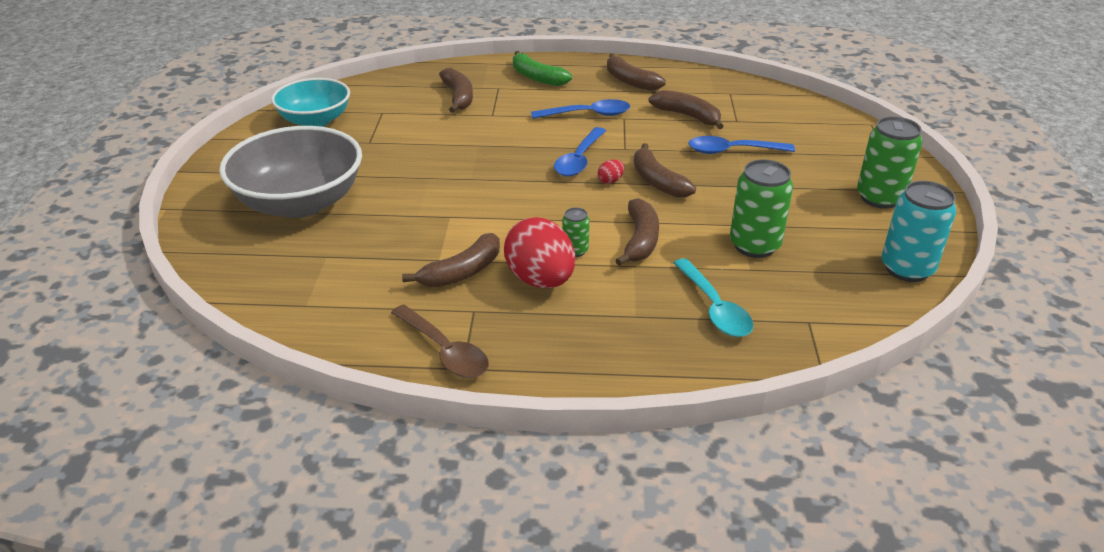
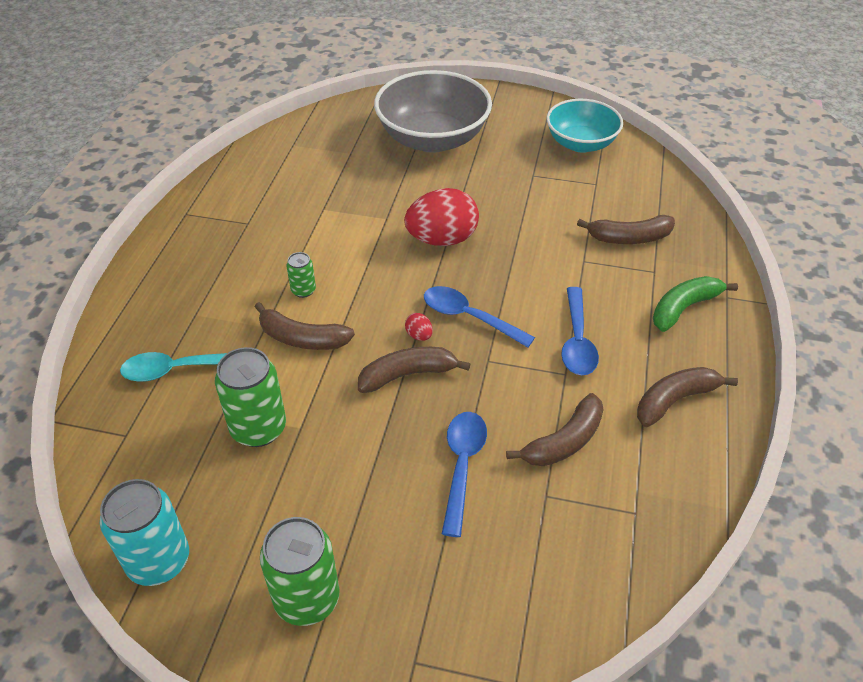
camera: 100 degrees right, 10 degrees up
brown spoon [391,304,489,378] -> none
brown banana [402,233,500,288] -> none
red egg [504,217,575,288] -> red egg moved to [404,188,479,246]

